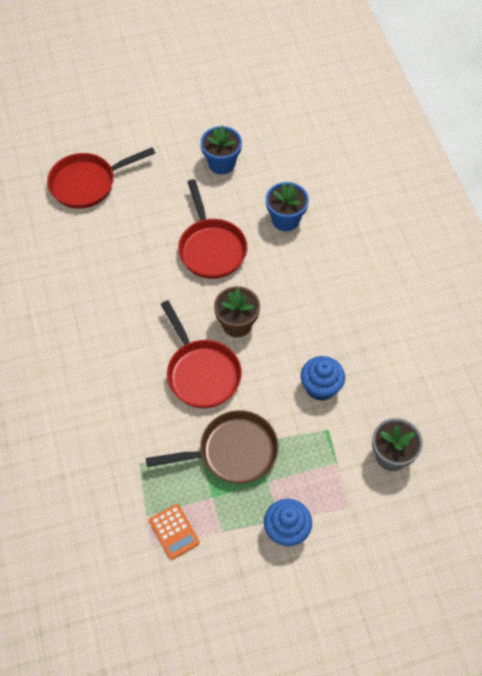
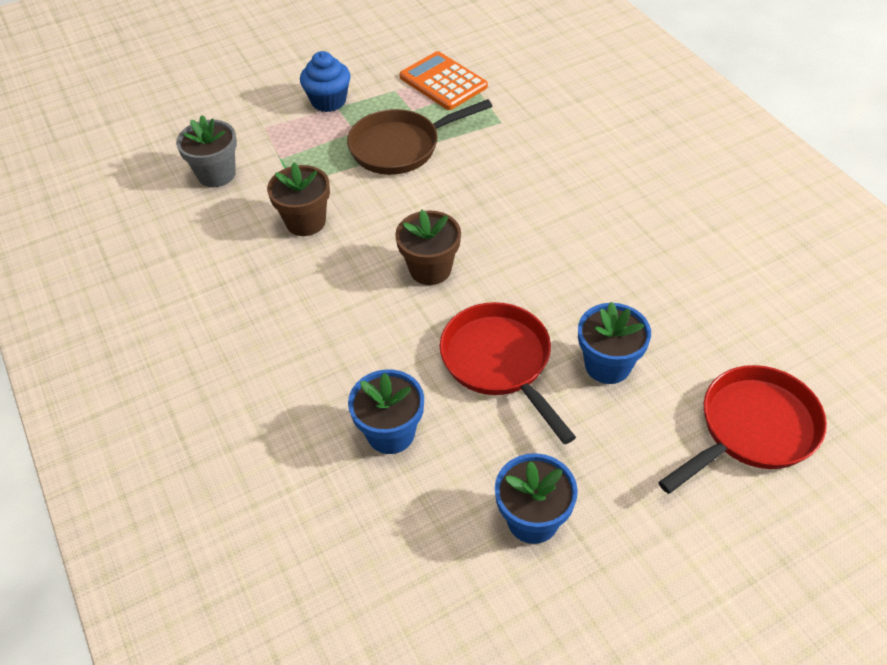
camera: 170 degrees right, 10 degrees down
orange calculator [149,504,200,560] -> orange calculator [400,51,488,110], size x1.55
red pan [161,300,242,408] -> none
blue cupcake [301,356,345,401] -> brown flower pot [267,162,330,236]
none -> blue flower pot [578,302,651,384]

